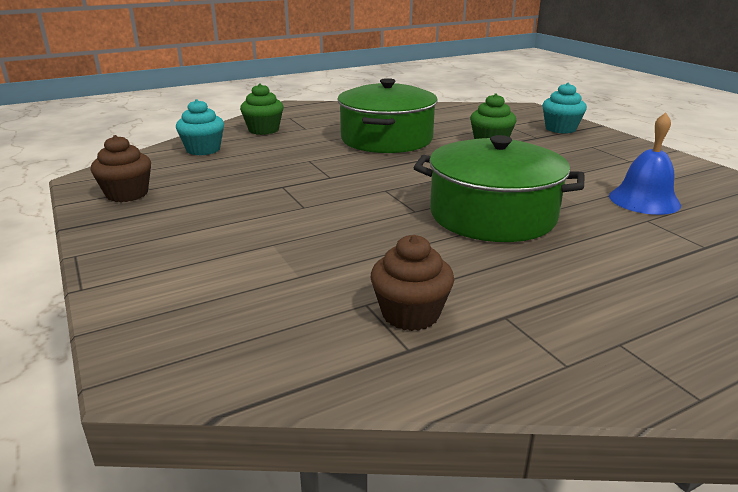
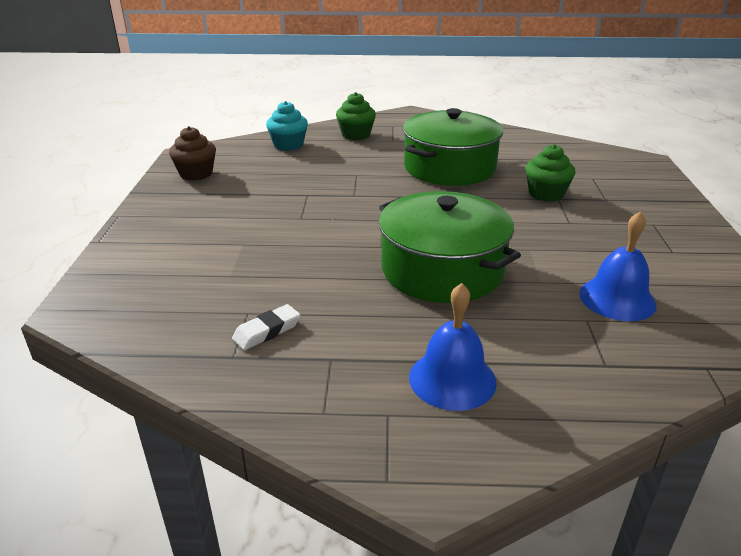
camera: 30 degrees right, 5 degrees up
brown cupcake [371,235,454,331] -> white eraser [232,304,300,350]
turquoise cupcake [542,82,587,134] -> none
none -> blue bell [409,283,497,411]

